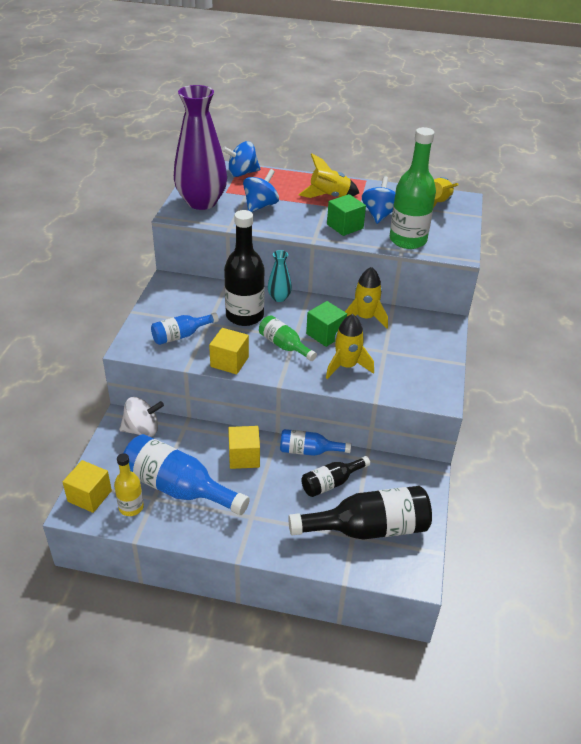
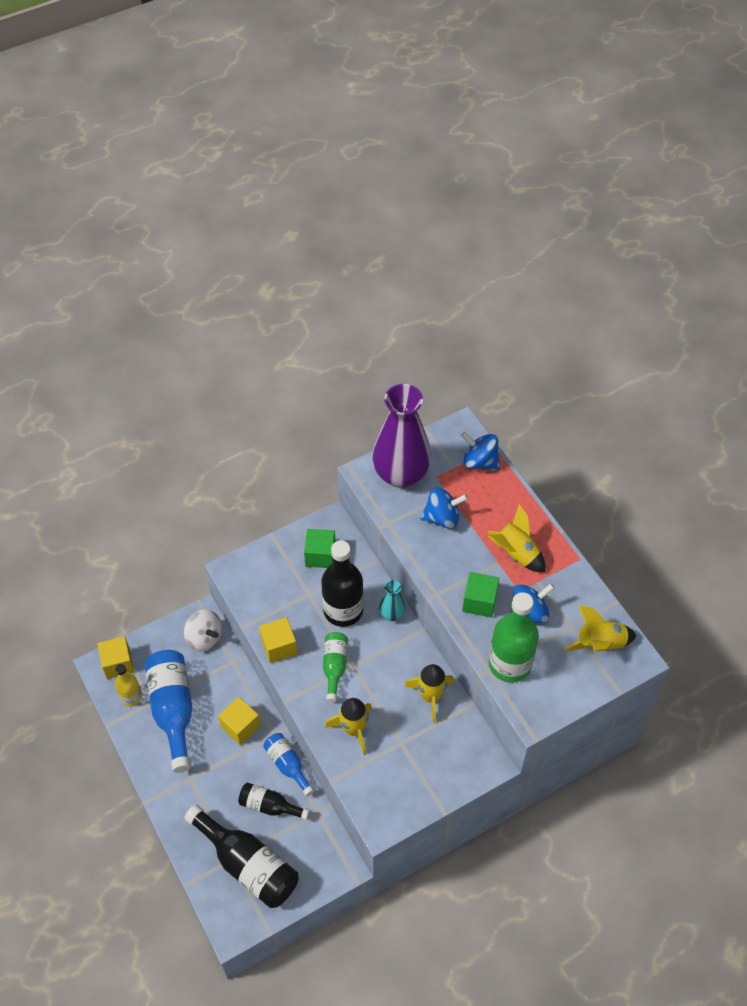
camera: 50 degrees right, 15 degrees up
blue bottle [151,313,219,345] -> none
green cube [306,301,347,347] -> green cube moved to [304,529,335,568]

